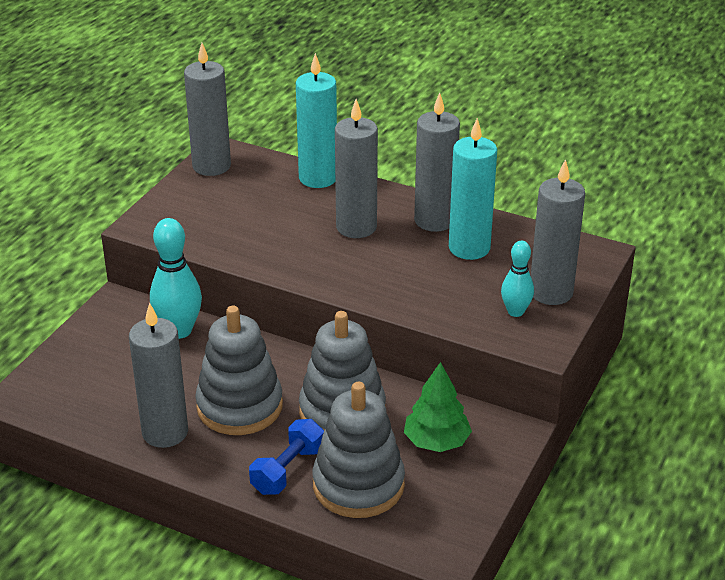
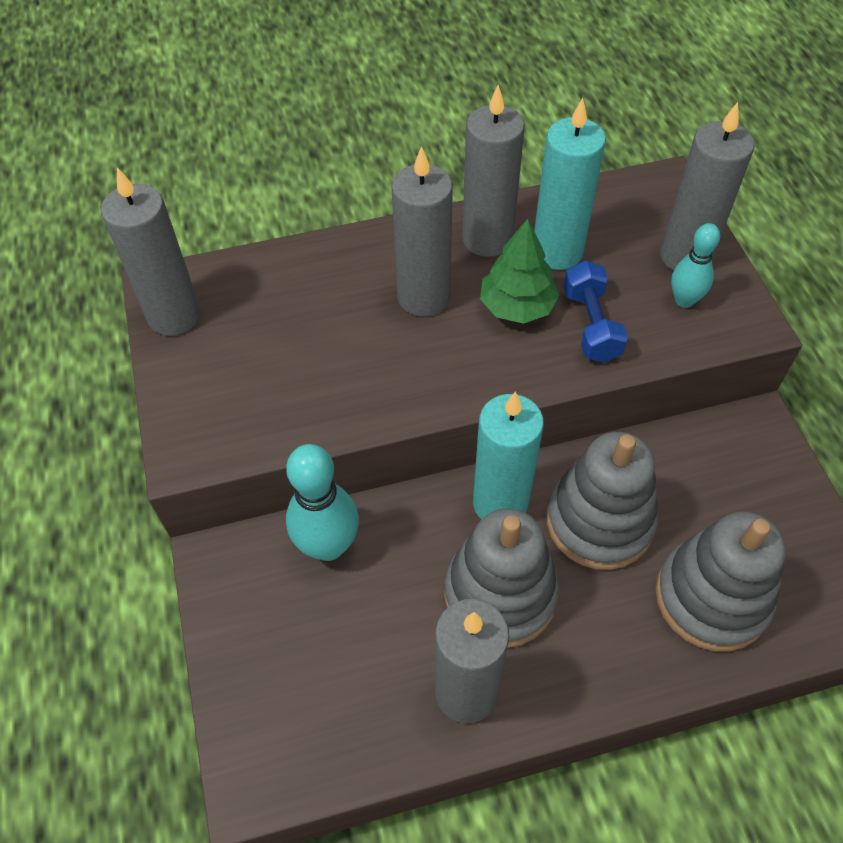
camera: 40 degrees left, 20 degrees up
blue dumbbell [249,419,324,495] -> blue dumbbell moved to [563,260,628,363]
turquoise candle [296,53,337,188] -> turquoise candle moved to [473,392,544,519]
green tree [404,362,472,452] -> green tree moved to [480,219,560,324]

